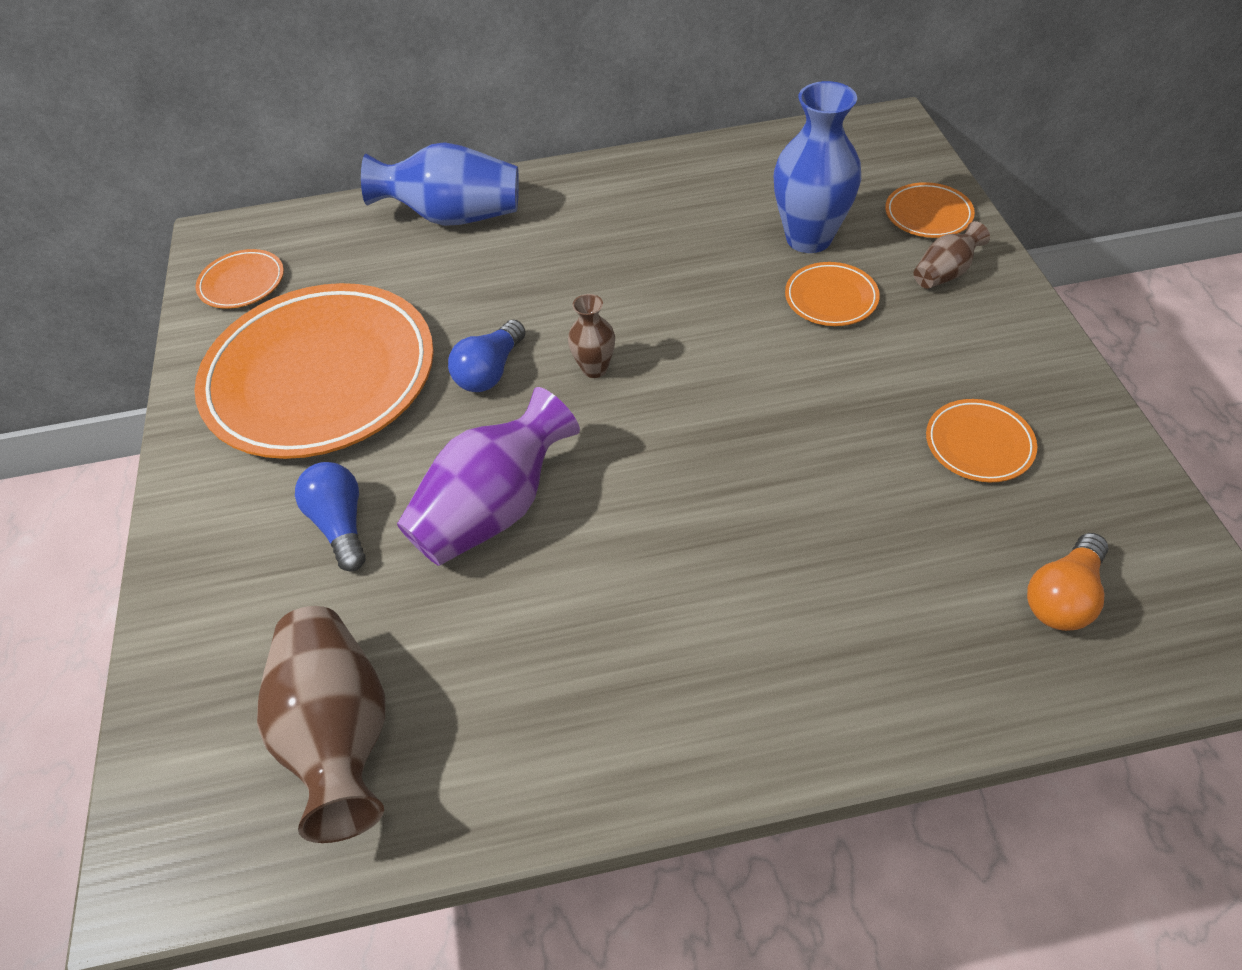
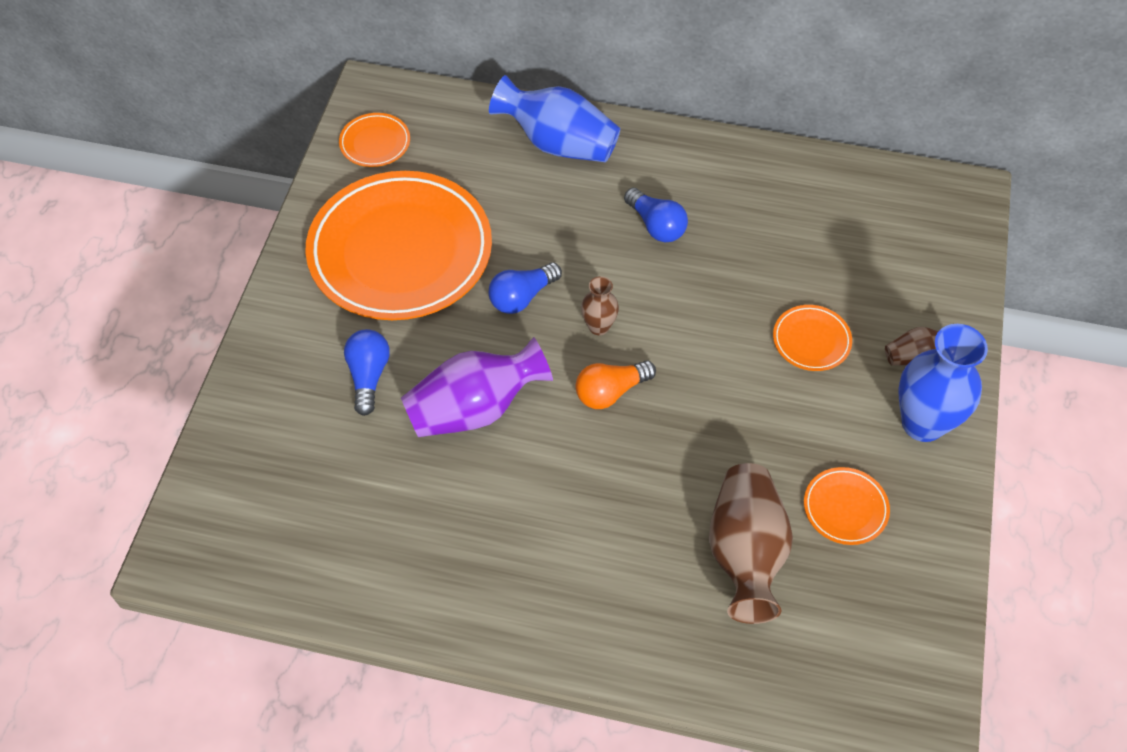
camera: 20 degrees right, 5 degrees up
brown vase [257,606,386,843] -> brown vase moved to [709,463,793,624]
blue vase [774,81,861,253] -> blue vase moved to [898,324,988,442]
orange plate [885,182,975,238] -> none
orange light bulb [1027,533,1109,631] -> orange light bulb moved to [575,360,656,409]
none -> blue light bulb [624,188,688,242]

